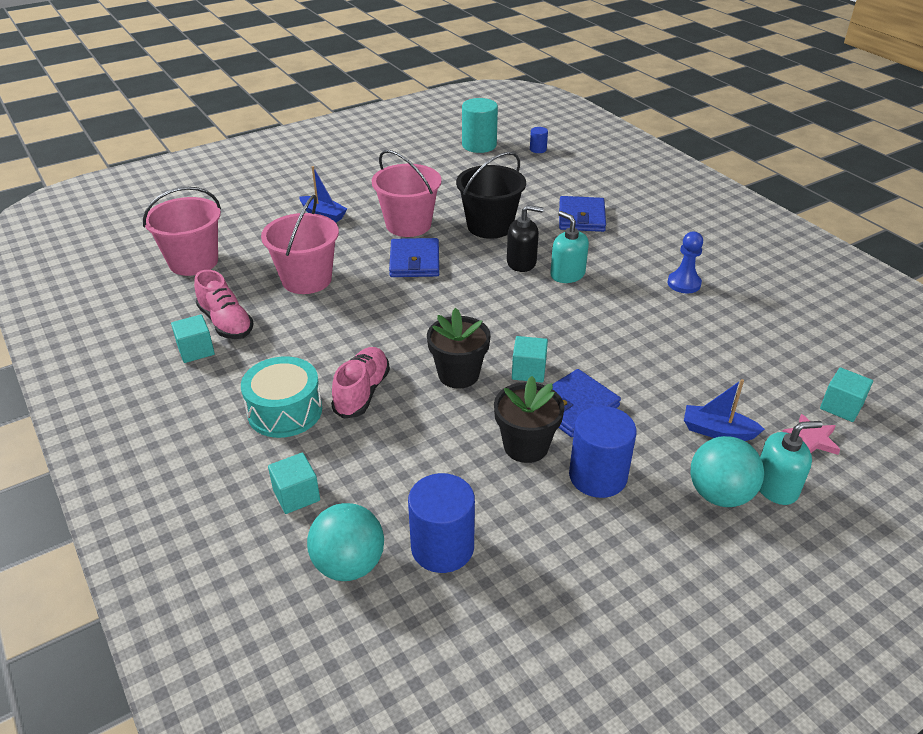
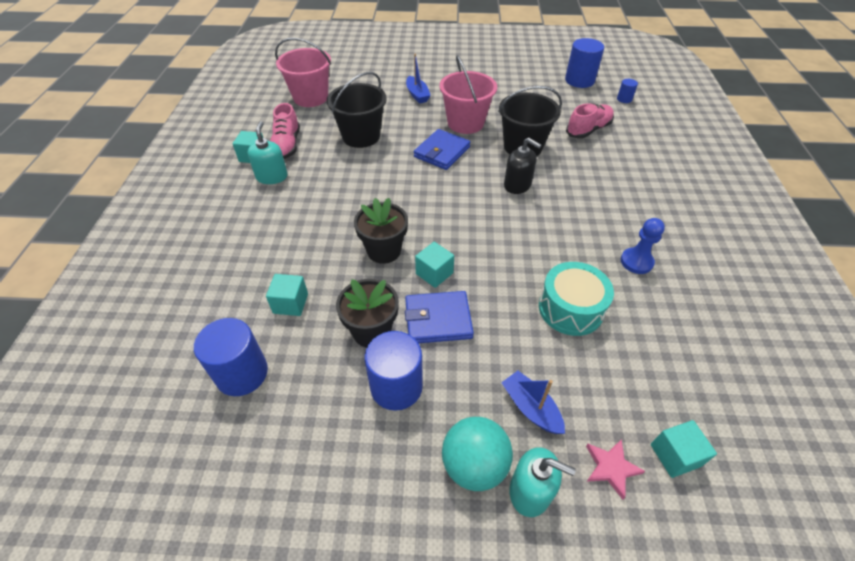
camera: 35 degrees right, 10 degrees up
turquoise drum [241,356,322,438] -> turquoise drum moved to [539,262,614,336]
pink bucket [261,195,339,294] -> black bucket [327,72,387,148]
turquoise cube [268,452,320,514] -> turquoise cube moved to [266,274,308,316]
turquoise ball [307,503,384,581] -> none
pink shoe [331,347,390,419] -> pink shoe moved to [566,103,614,139]
turquoise cylinder [462,98,498,153] -> blue cylinder [565,38,604,88]
turquoise soap dispenser [550,211,589,283] -> turquoise soap dispenser moved to [247,122,288,184]
blue wallet [559,196,606,232] -> none

